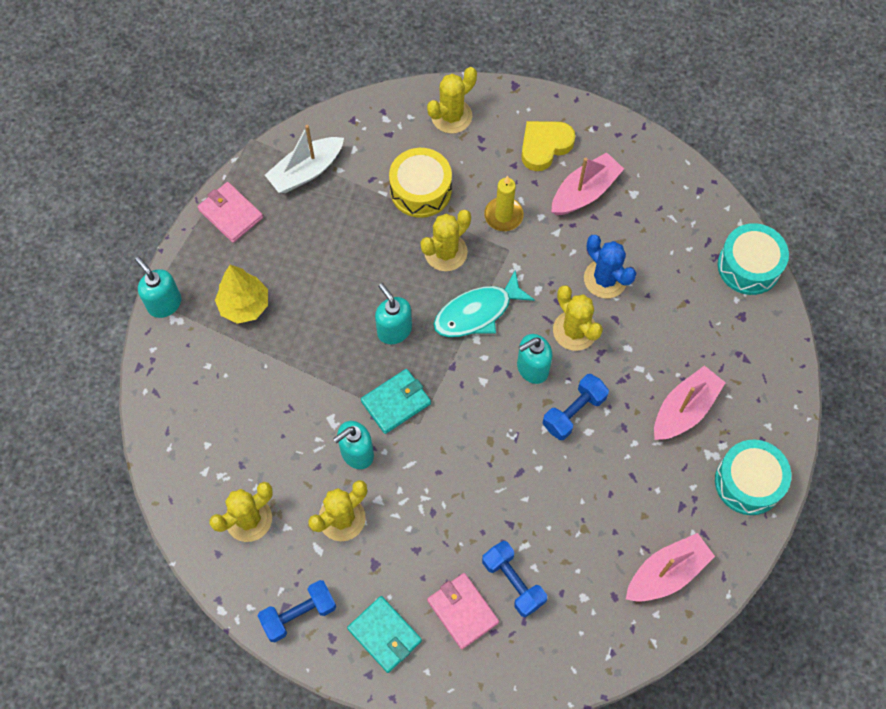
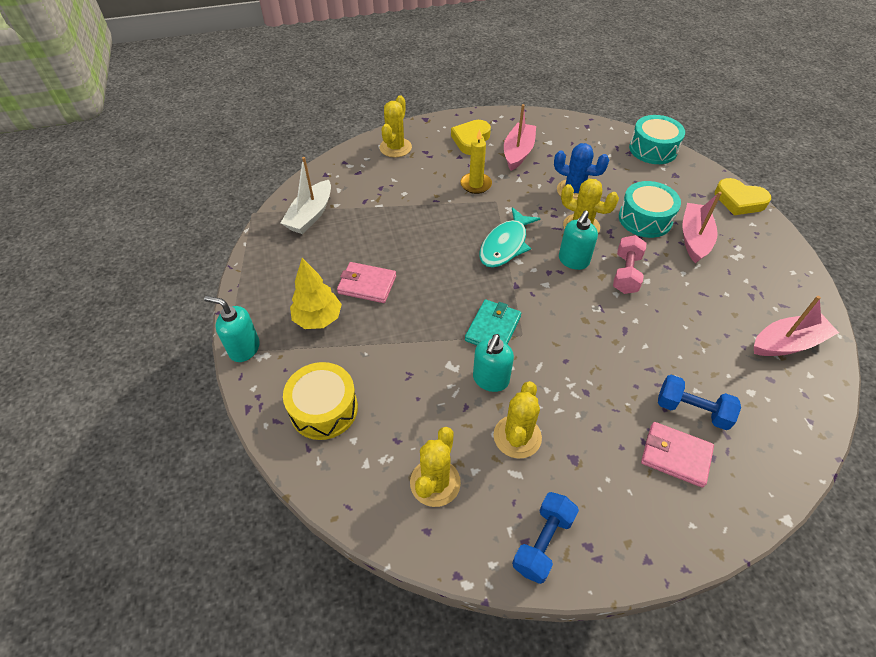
camera: 30 degrees left, 15 degrees down
pink wallet [198,182,263,243] -> pink wallet moved to [337,262,396,303]
turquoise wallet [347,596,422,673] -> none
turquoise soap dispenser [375,283,412,344] -> none
yellow drum [389,148,452,218] -> yellow drum moved to [283,362,358,440]
yellow cactus [420,210,471,271] -> none
blue dumbbell [542,374,609,440] -> pink dumbbell [613,235,647,294]
pink boat [626,533,715,602] -> pink boat turned 45 degrees clockwise [754,296,839,356]
turquoise drum [715,440,791,515] -> turquoise drum moved to [619,181,681,238]
none -> yellow heart [715,178,771,215]

